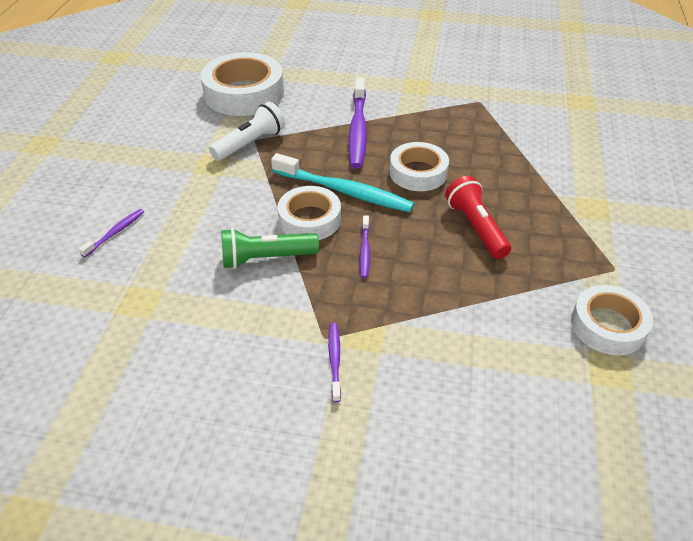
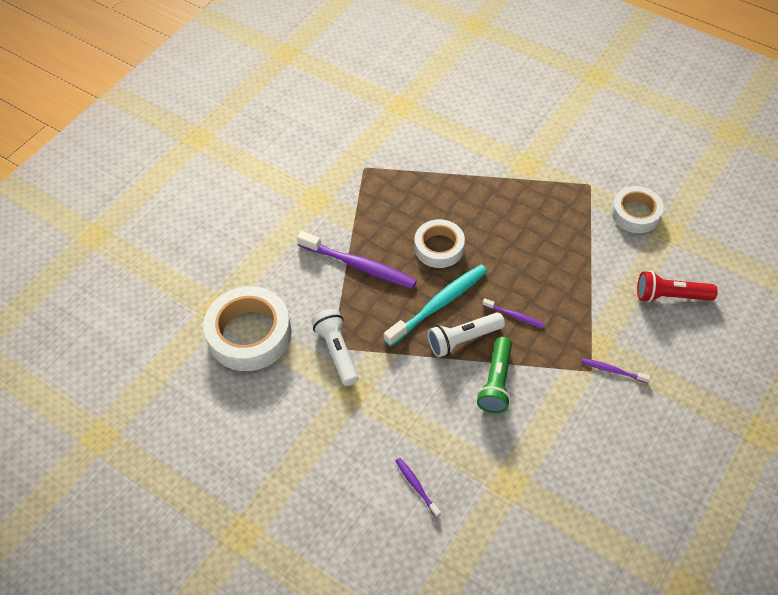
camera: 65 degrees left, 10 degrees up
white tape [278,186,341,240] -> white flashlight [427,312,505,358]
red flashlight [445,176,511,259] -> red flashlight moved to [637,271,718,302]

